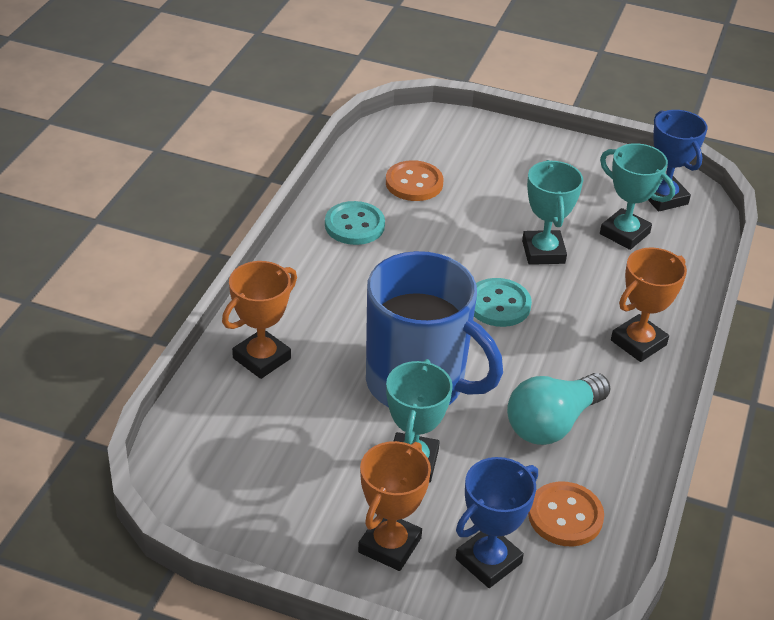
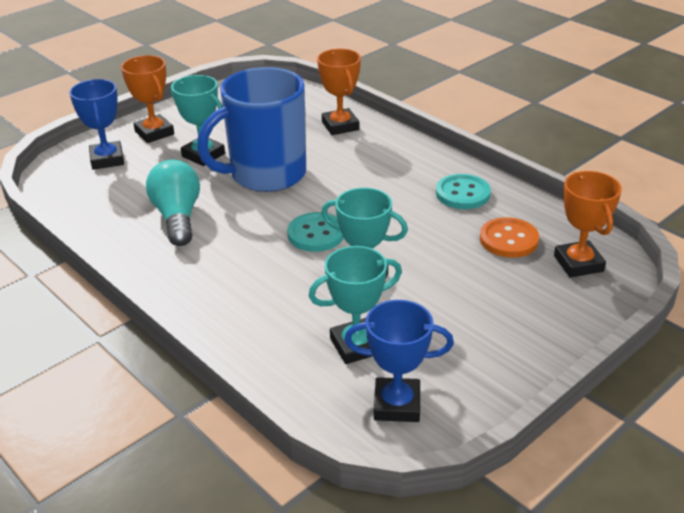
camera: 120 degrees right, 5 degrees down
orange button [528,481,604,546] -> none
orange trophy [611,247,687,362] -> orange trophy moved to [554,171,622,278]

